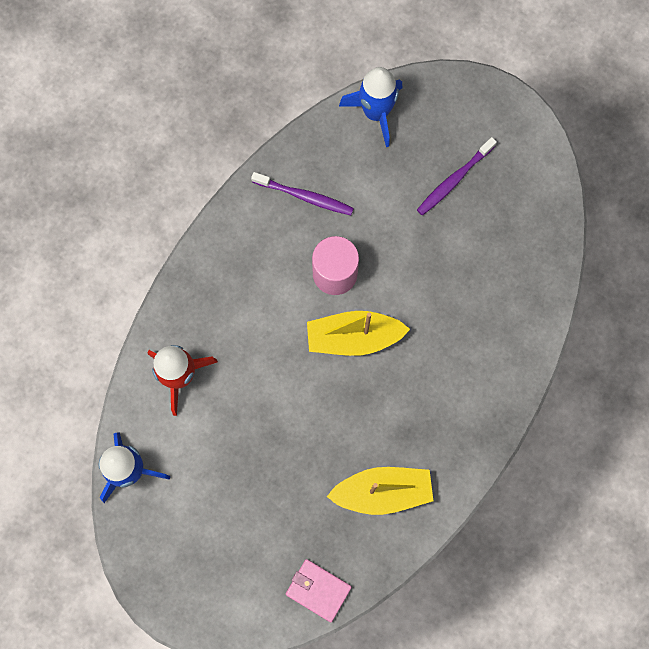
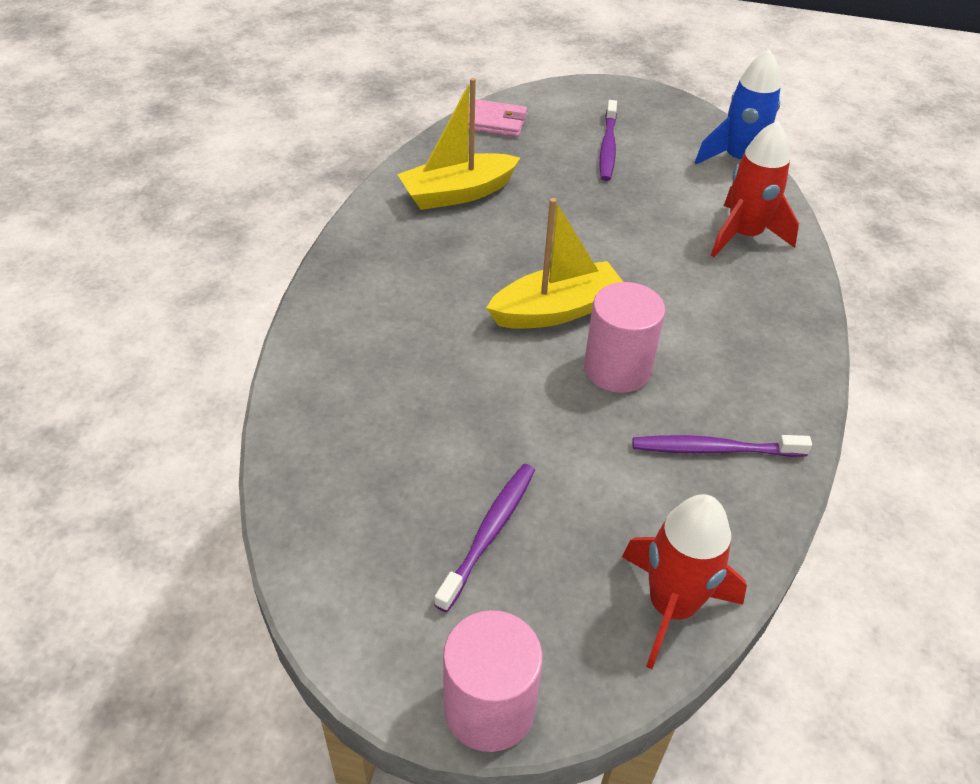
camera: 160 degrees right, 30 degrees down
blue rocket [339,67,403,147] -> red rocket [622,494,747,669]
none -> pink cylinder [443,610,543,752]
none -> purple toothbrush [600,100,617,181]

